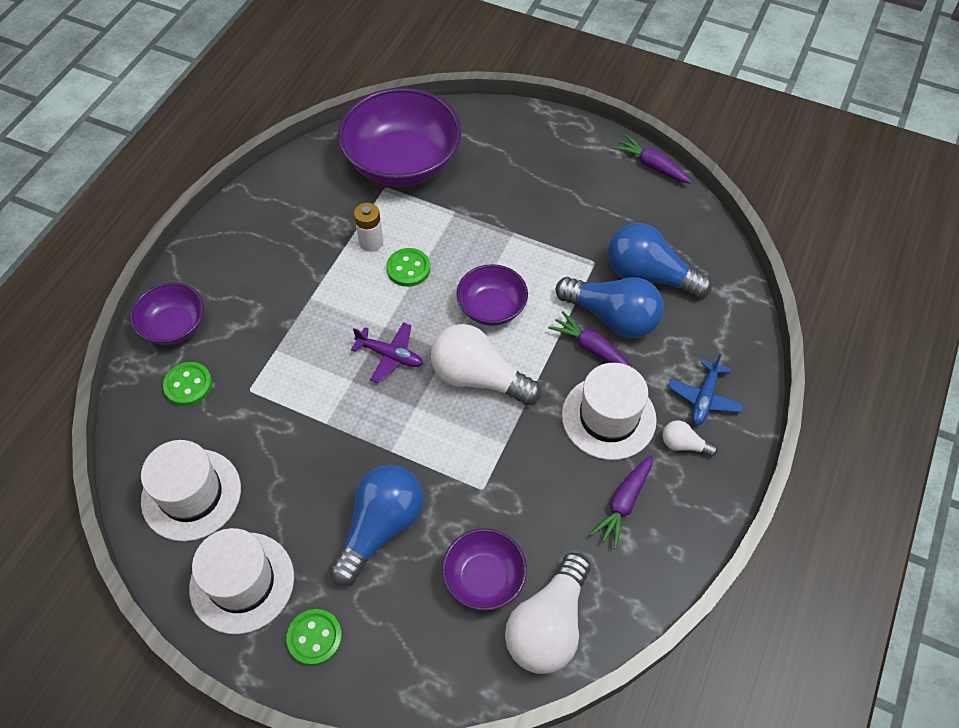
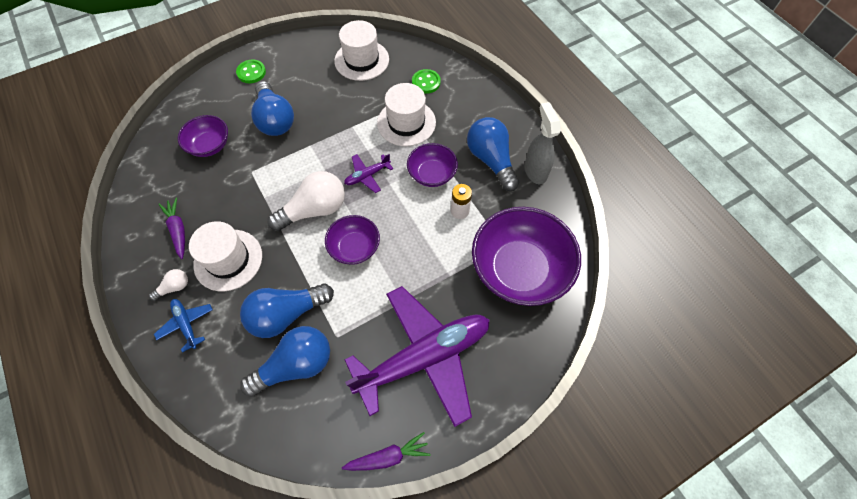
camera: 125 degrees right, 5 degrees up
purple bowl [130,282,204,345] -> purple bowl moved to [407,143,458,187]
white hat [189,528,294,634] -> white hat moved to [377,83,436,146]
green button [386,248,430,287] -> none
white light bulb [505,553,590,674] -> none
purple carrot [548,311,633,368] -> none
none -> purple plane [345,286,490,427]
none -> blue light bulb [467,117,519,191]
none -> grey spray bottle [524,102,561,184]

